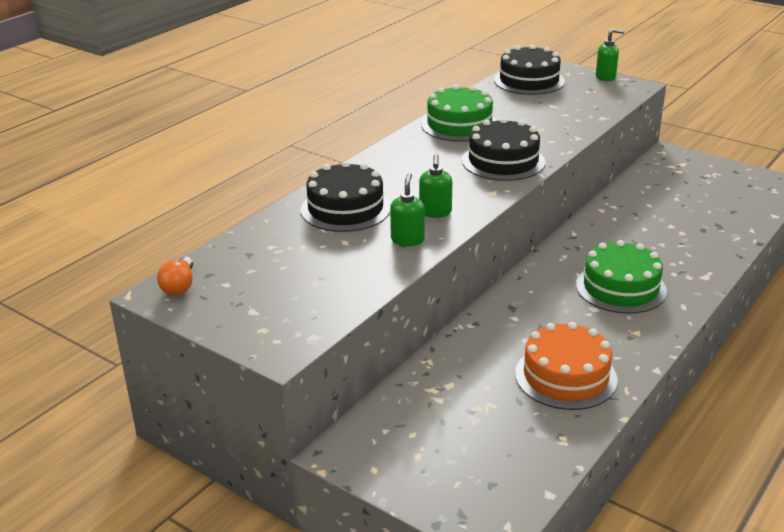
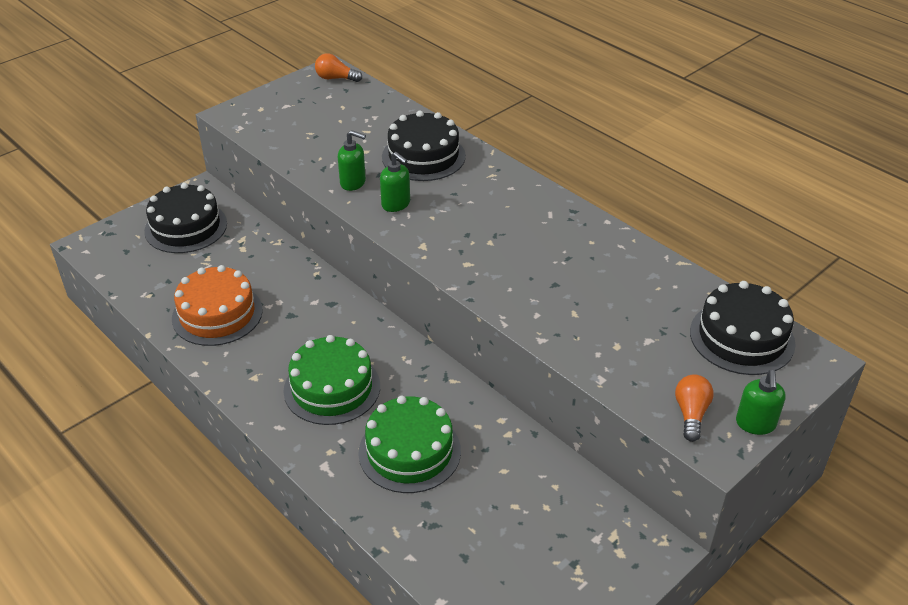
camera: 100 degrees right, 10 degrees up
green soap dispenser [419,154,452,218] -> green soap dispenser turned 150 degrees counterclockwise [380,152,410,212]
green cake [421,85,497,142] -> green cake moved to [358,396,461,493]
black cake [462,118,545,181] -> black cake moved to [144,183,227,253]
none -> orange light bulb [675,374,713,442]

